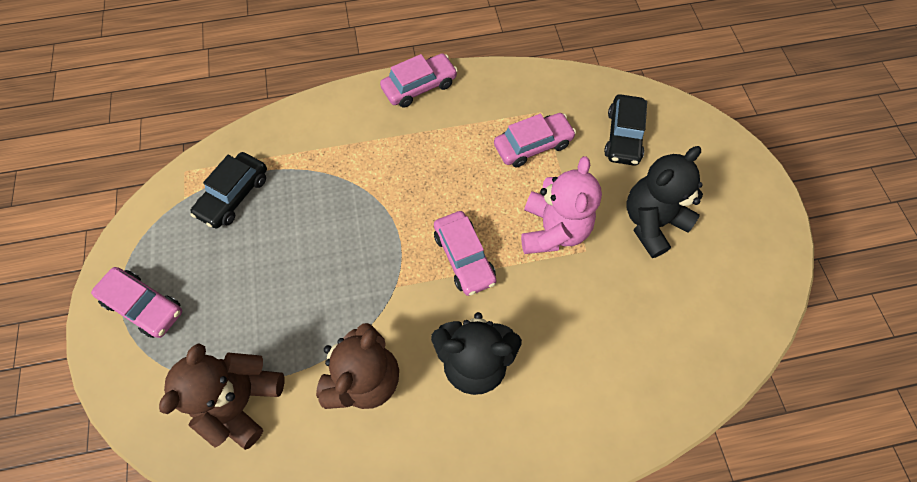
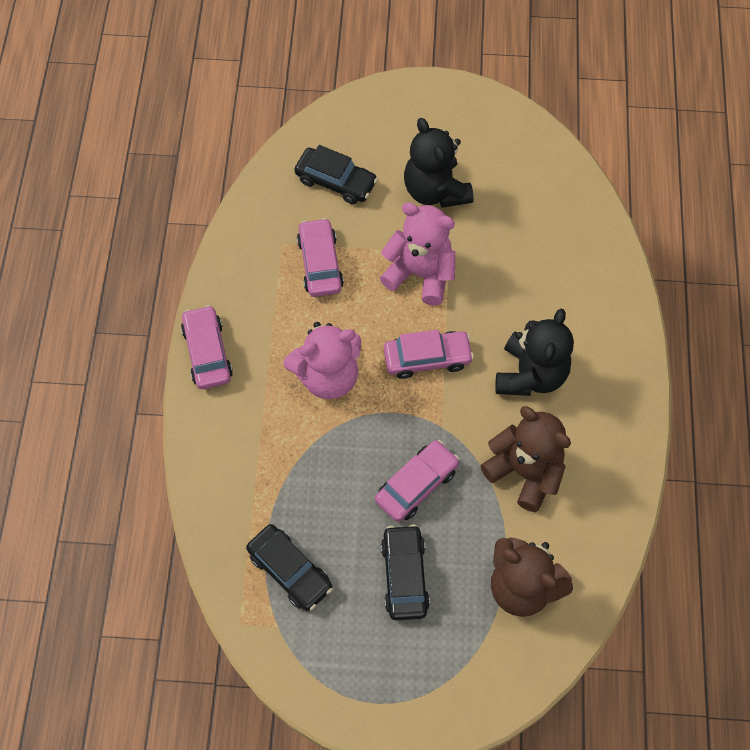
camera: 75 degrees left, 0 degrees up
pink car [91,267,182,338] -> pink car moved to [375,440,459,522]
none -> pink teddy bear [283,322,361,399]
none -> black car [381,524,430,620]

